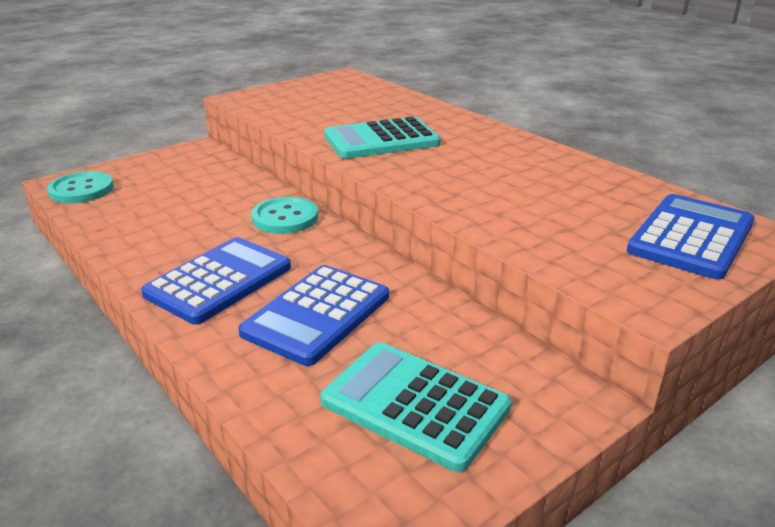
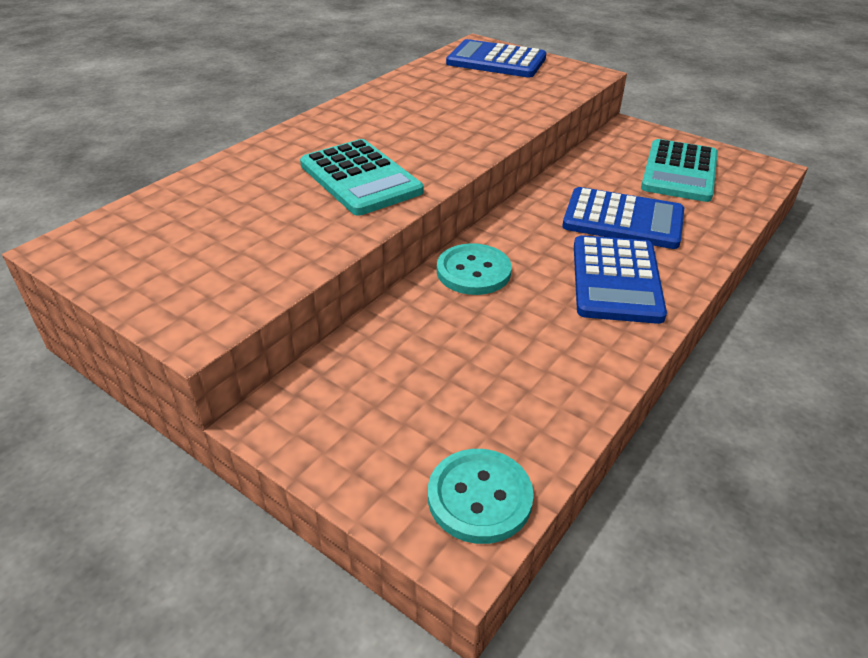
camera: 105 degrees left, 10 degrees up
blue calculator [141,237,291,325] -> blue calculator turned 105 degrees counterclockwise [574,235,667,324]

